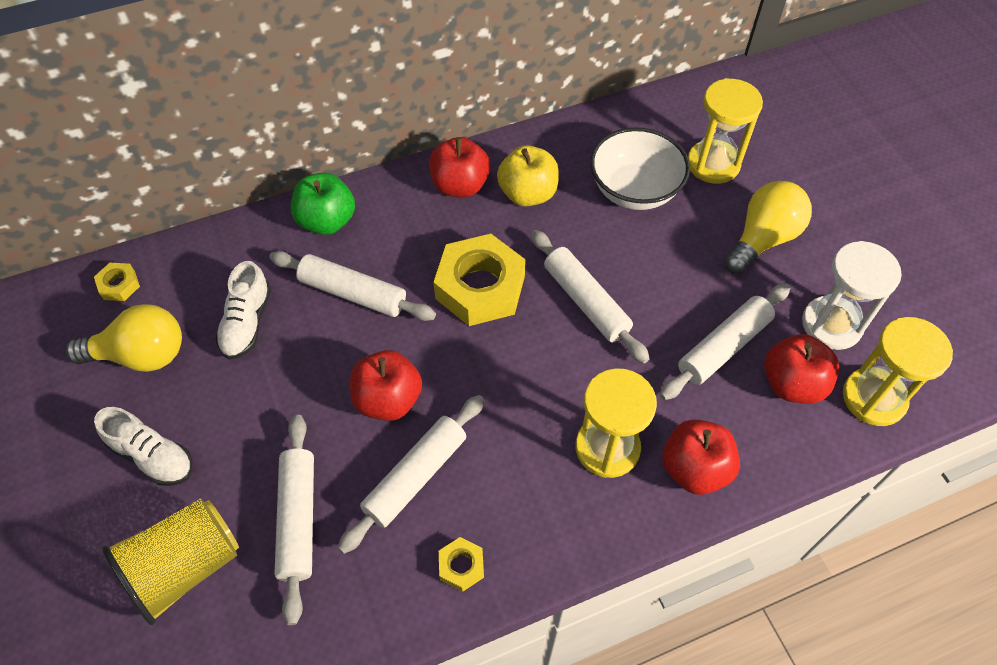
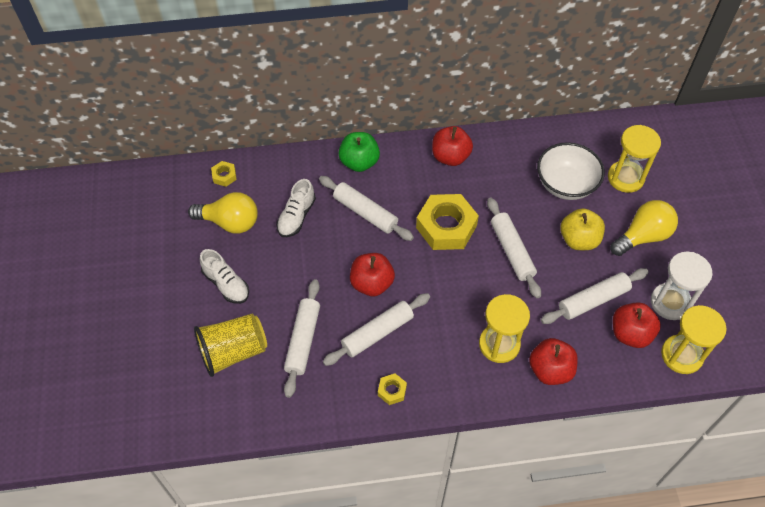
camera: 15 degrees right, 0 degrees up
yellow apple [497,145,559,207] -> yellow apple moved to [560,208,605,250]

